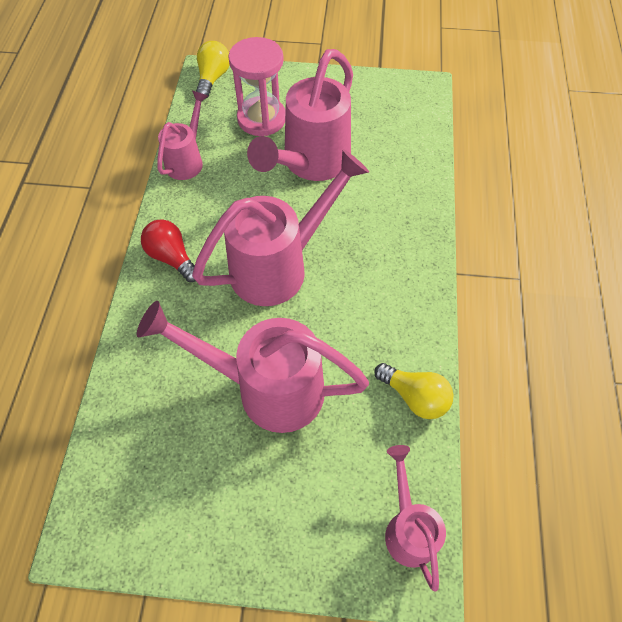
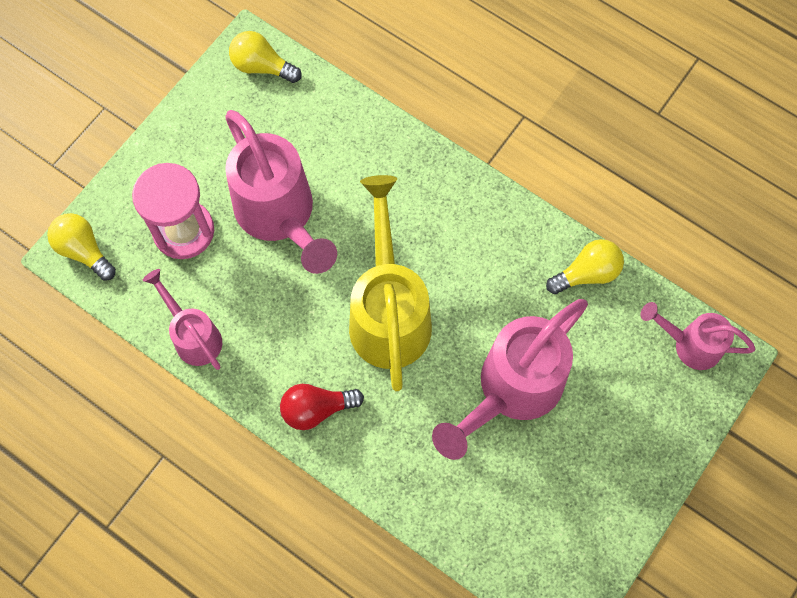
camera: 60 degrees left, 10 degrees up
pink watering can [192,149,369,306] -> yellow watering can [349,175,432,391]
none -> yellow light bulb [229,31,302,83]

